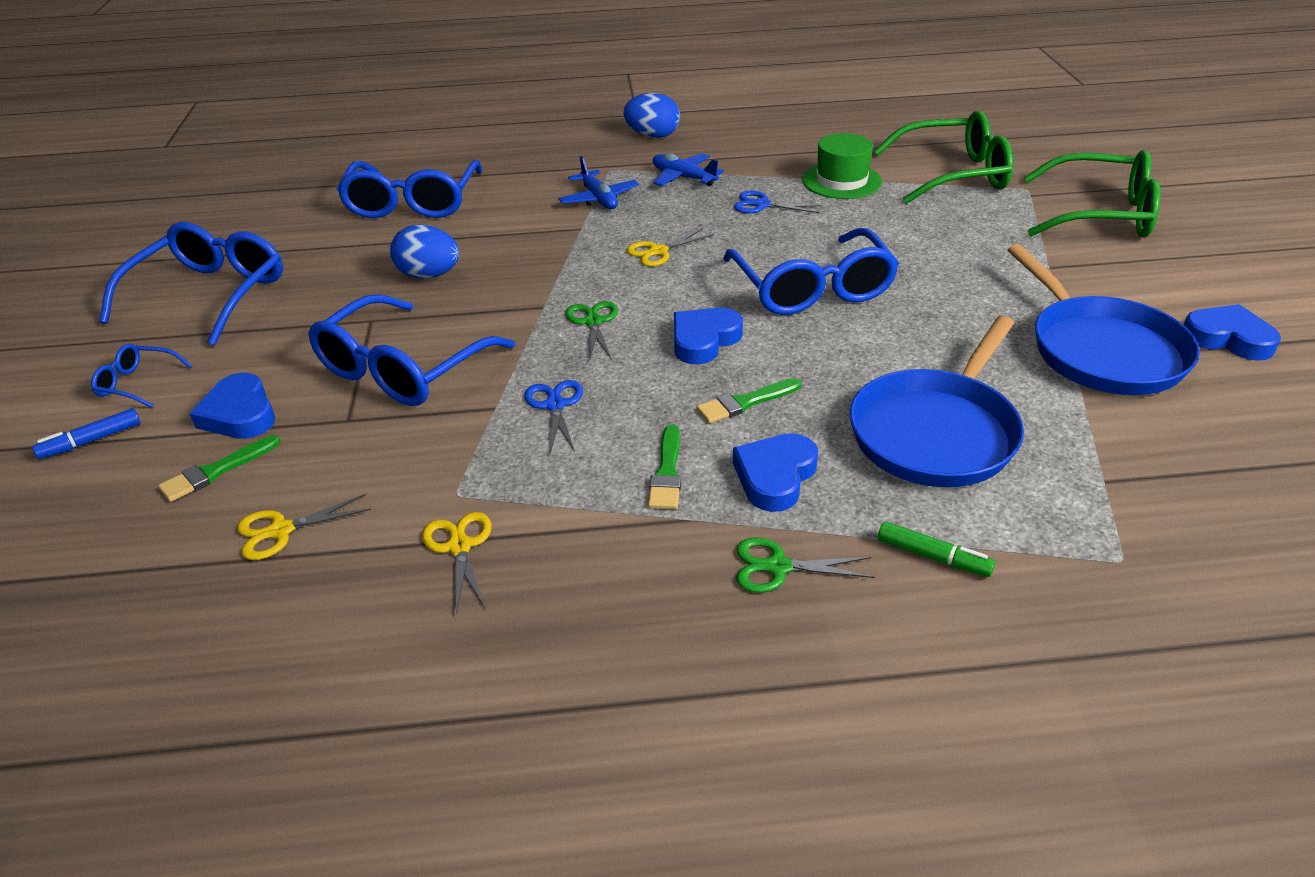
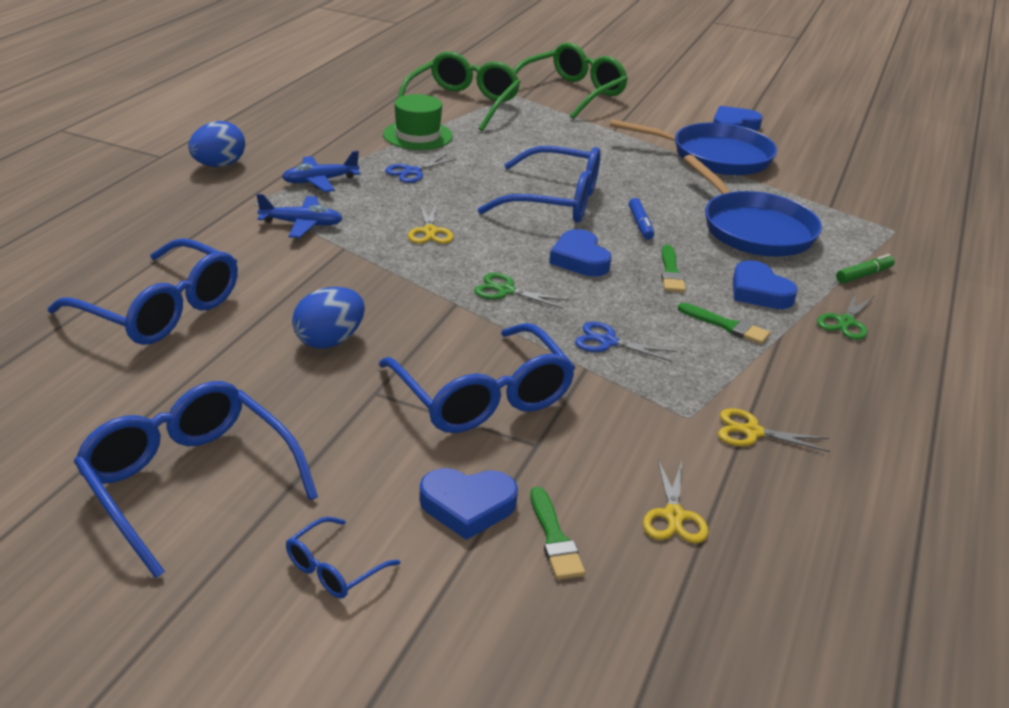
camera: 65 degrees left, 5 degrees down
blue marker [32,408,141,459] -> blue marker moved to [629,198,654,240]

